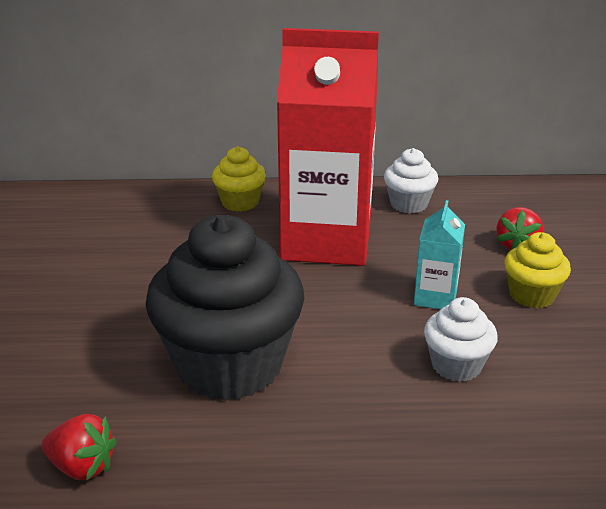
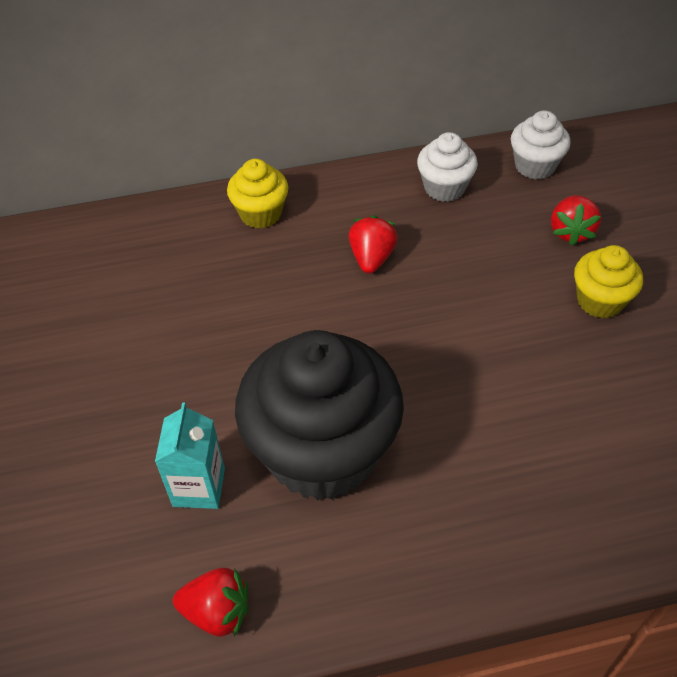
camera: 10 degrees left, 20 degrees up
red carton [277,28,379,266] -> red strawberry [349,215,398,273]
turquoise carton [414,200,465,309] -> turquoise carton moved to [155,402,225,509]
white cupcake [424,297,498,382] -> white cupcake moved to [511,110,571,180]

